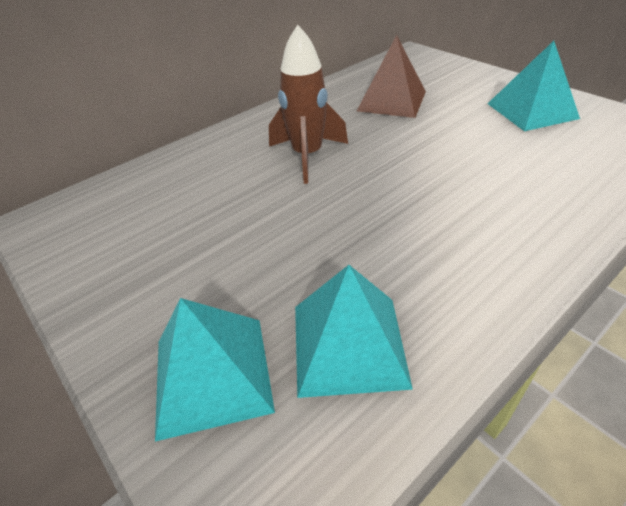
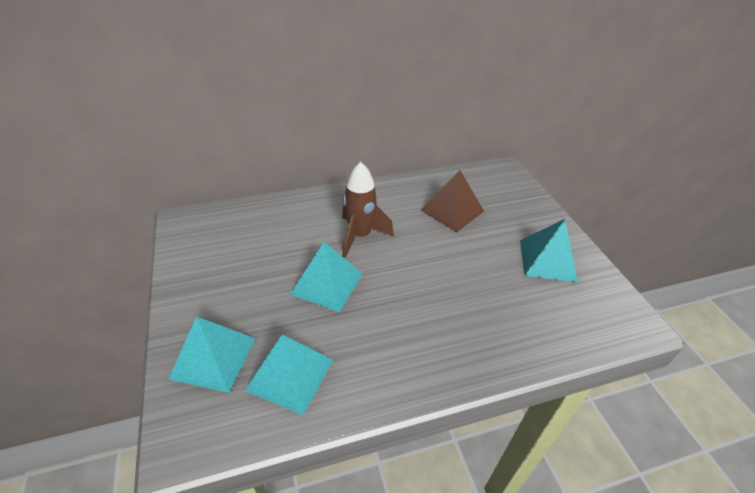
camera: 20 degrees right, 0 degrees up
none -> turquoise pyramid [290,242,362,312]

